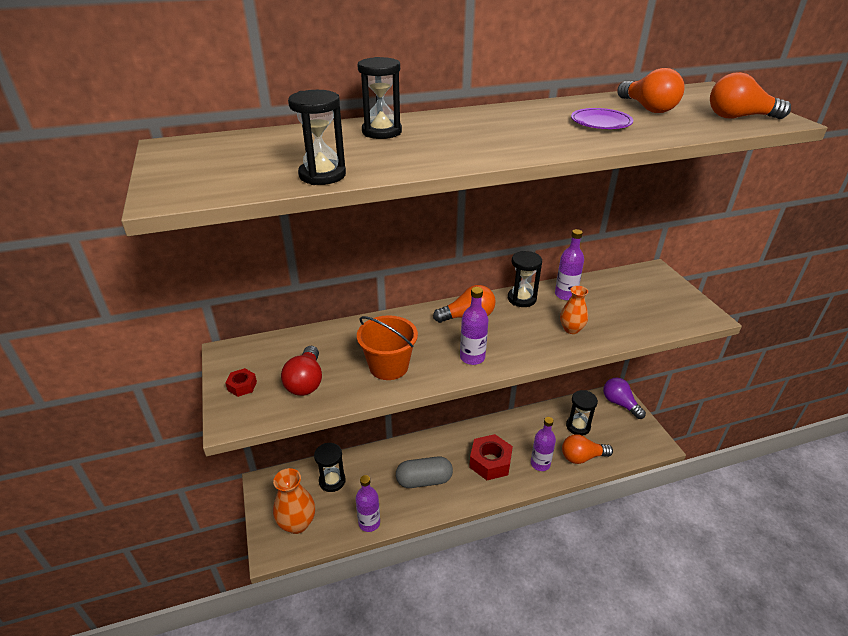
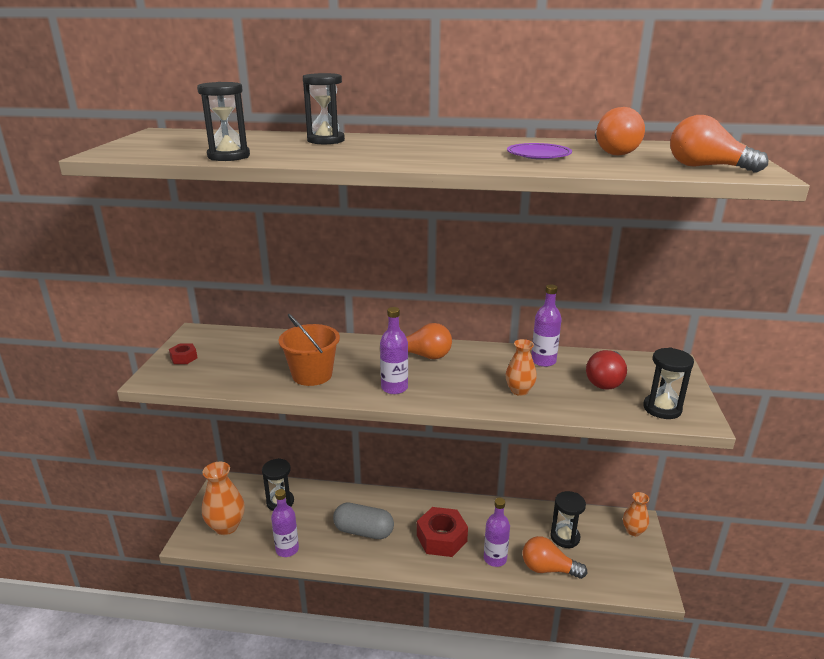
camera: 25 degrees right, 10 degrees down
red light bulb [281,346,322,396] -> red light bulb moved to [586,350,627,390]
black hourglass [508,251,542,307] -> black hourglass moved to [643,348,694,419]
purple light bulb [603,378,646,419] -> orange vase [623,492,649,536]

